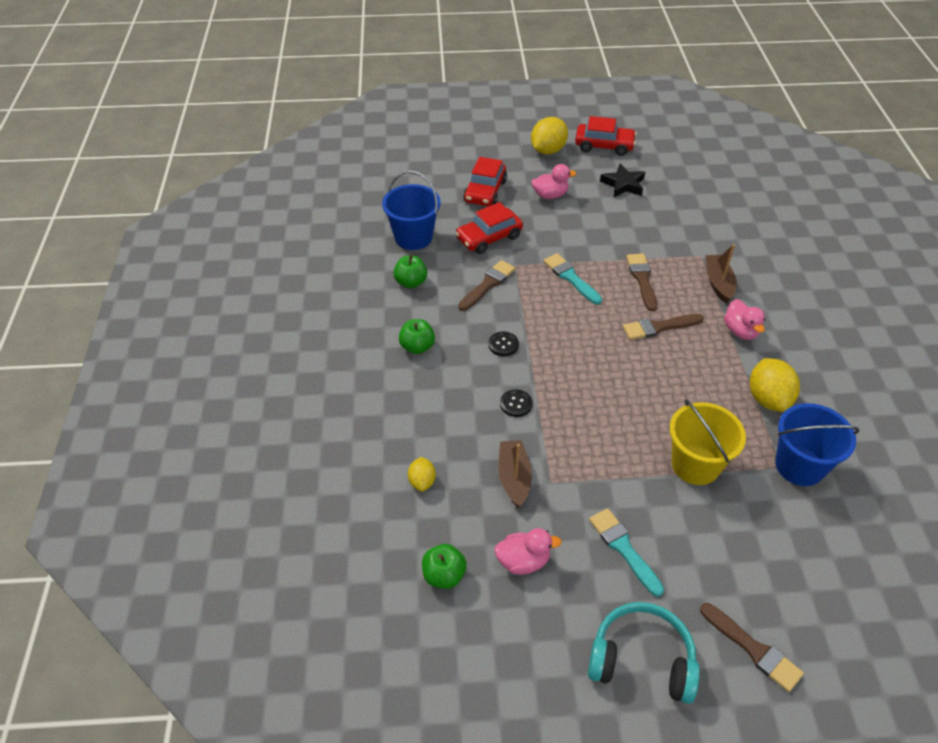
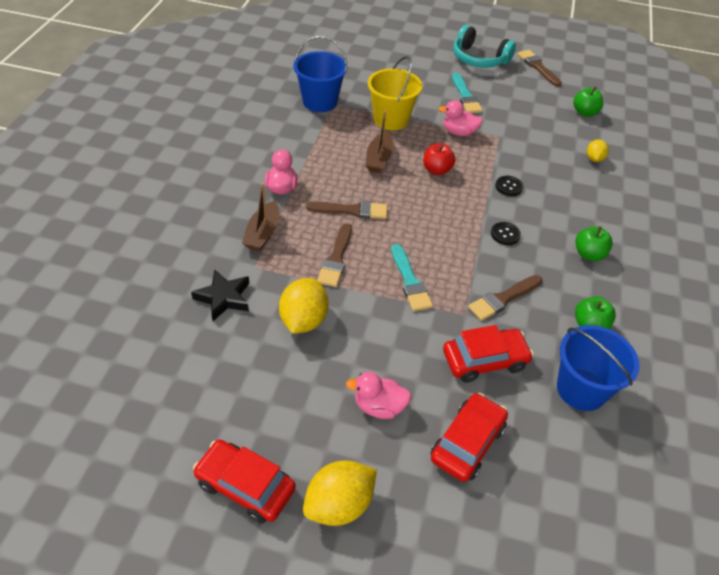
camera: 165 degrees left, 0 degrees up
pink duck [494,528,562,575] -> pink duck moved to [438,100,483,136]
brown boat [498,440,532,508] -> brown boat moved to [366,110,394,173]
black star [600,164,645,197] -> black star moved to [191,269,249,321]
brown brush [700,603,804,692] -> brown brush moved to [518,50,562,87]
yellow lemon [750,358,800,412] -> yellow lemon moved to [279,278,329,334]
none -> red apple [423,143,456,175]

